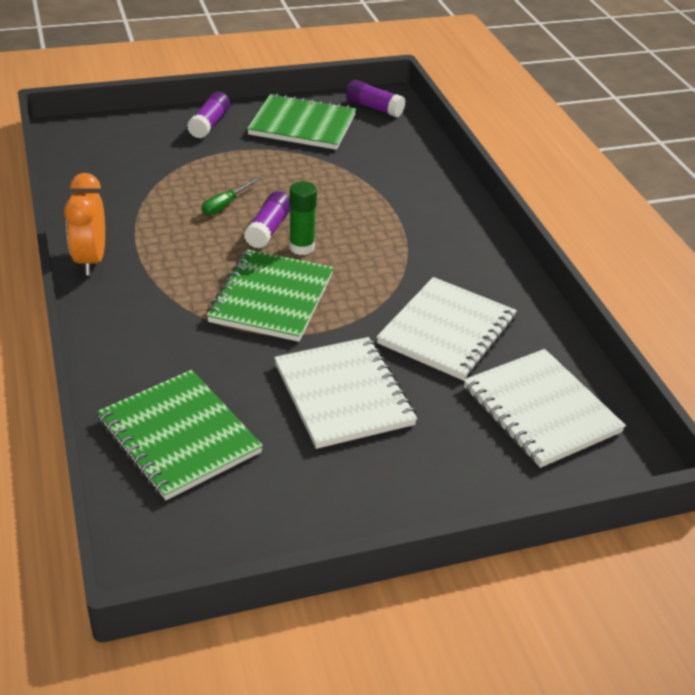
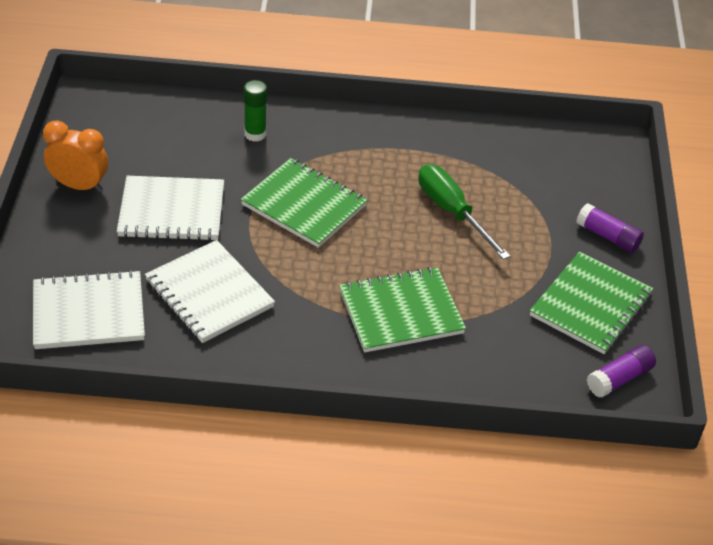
camera: 110 degrees right, 5 degrees up
orange clock [64,173,105,275] -> orange clock moved to [43,120,108,192]
green notebook [97,370,263,500] -> green notebook moved to [339,267,466,353]
green screwdriver [202,177,260,215] -> green screwdriver [418,164,510,260], size x1.87
purple glue stick [244,191,290,248] -> none
green glue stick [289,181,317,255] -> green glue stick moved to [244,80,267,142]

